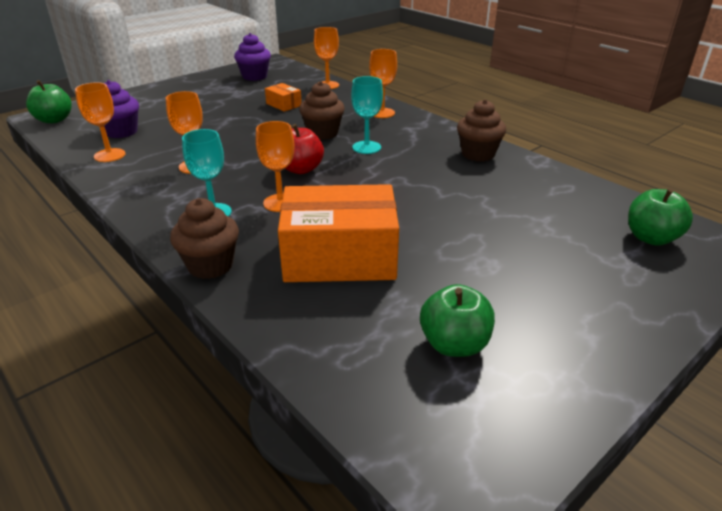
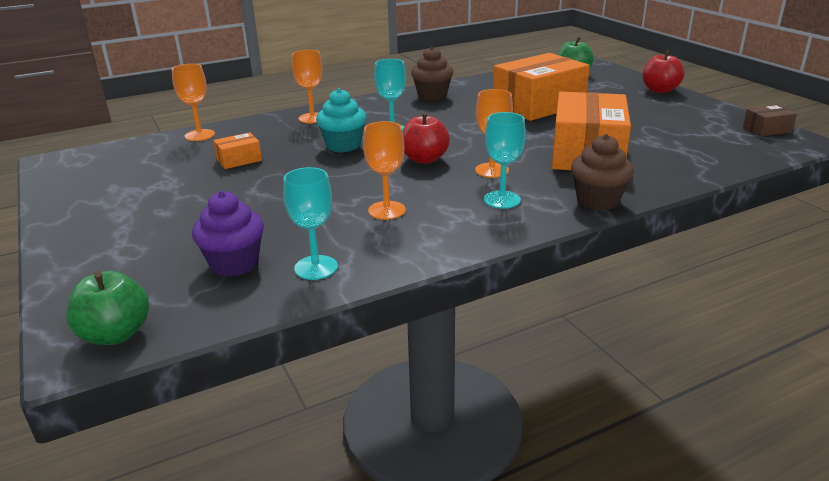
camera: 75 degrees left, 5 degrees down
orange goblet [75,82,125,162] -> turquoise goblet [283,167,338,280]
purple cupcake [234,33,271,81] -> none
brown cupcake [299,81,345,140] -> turquoise cupcake [316,88,367,152]
green apple [420,284,495,357] -> none
none -> orange box [493,53,590,121]
none -> red apple [643,49,685,93]
none -> brown box [743,105,797,137]

